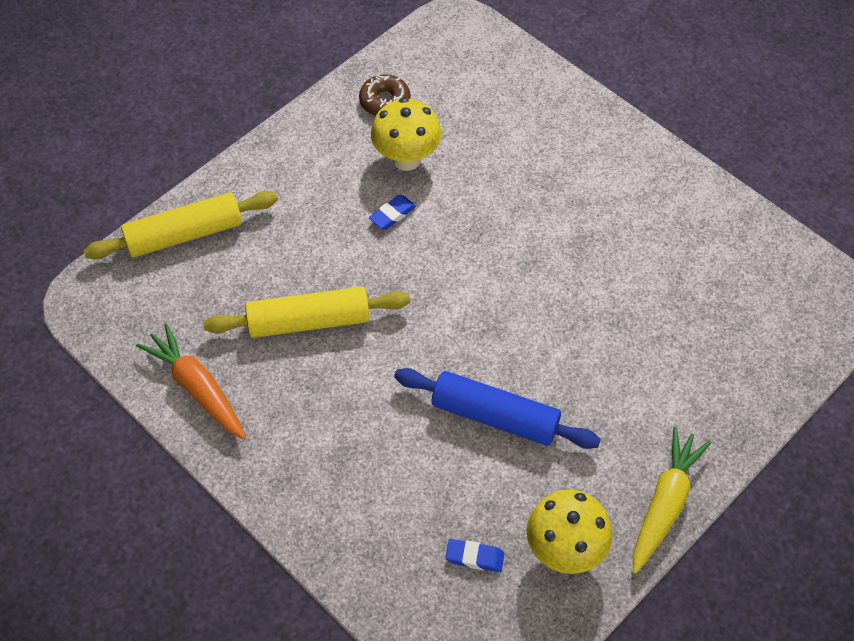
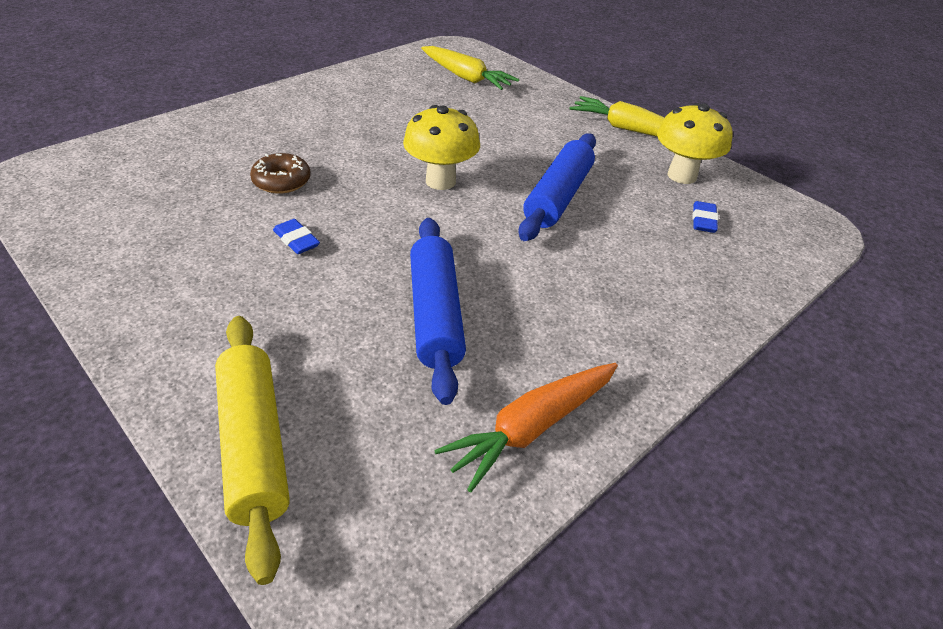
camera: 90 degrees left, 15 degrees down
yellow rolling pin [204,287,410,338] -> blue rolling pin [410,218,466,405]
brown donut [359,74,410,116] -> brown donut moved to [250,153,311,194]
yellow mushroom [371,98,442,171] -> yellow mushroom moved to [403,105,480,190]
none -> yellow carrot [421,46,519,90]

